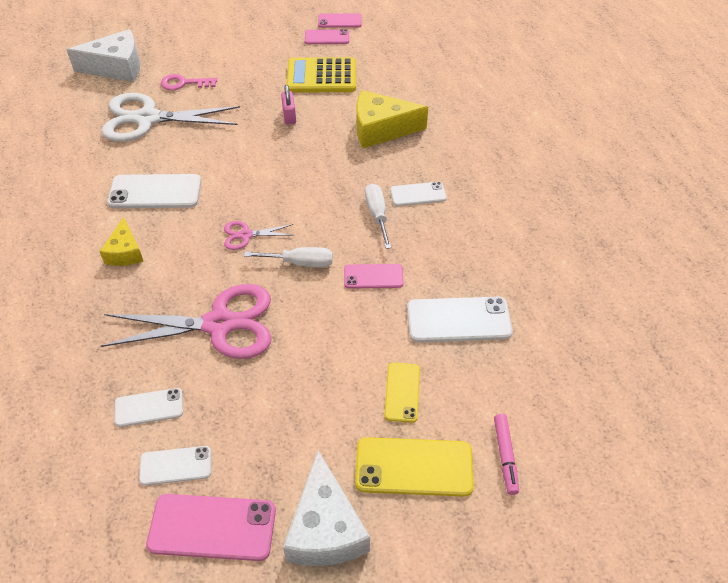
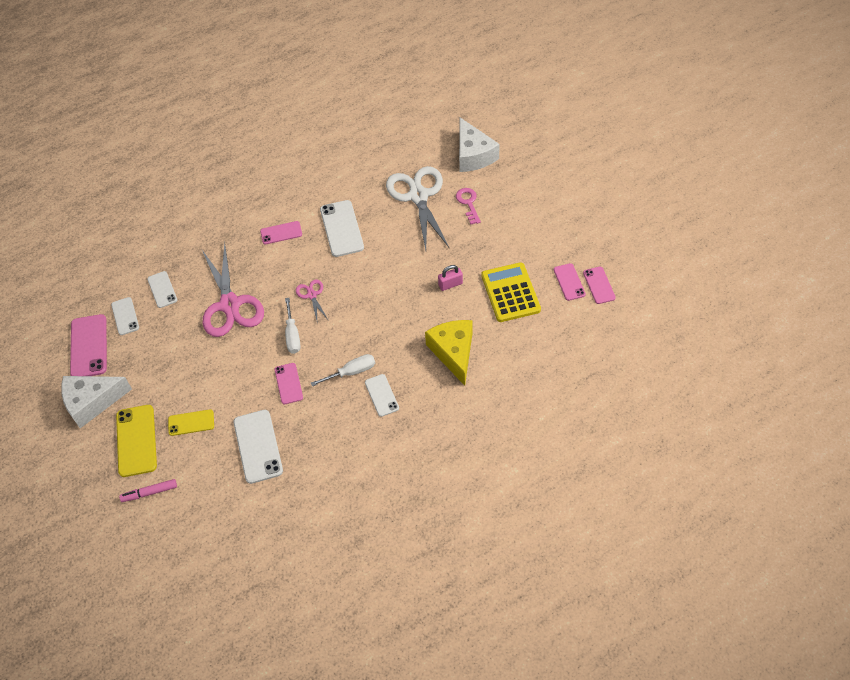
camera: 80 degrees right, 5 degrees up
yellow cheese [99,217,143,266] -> pink phone [260,221,302,244]

